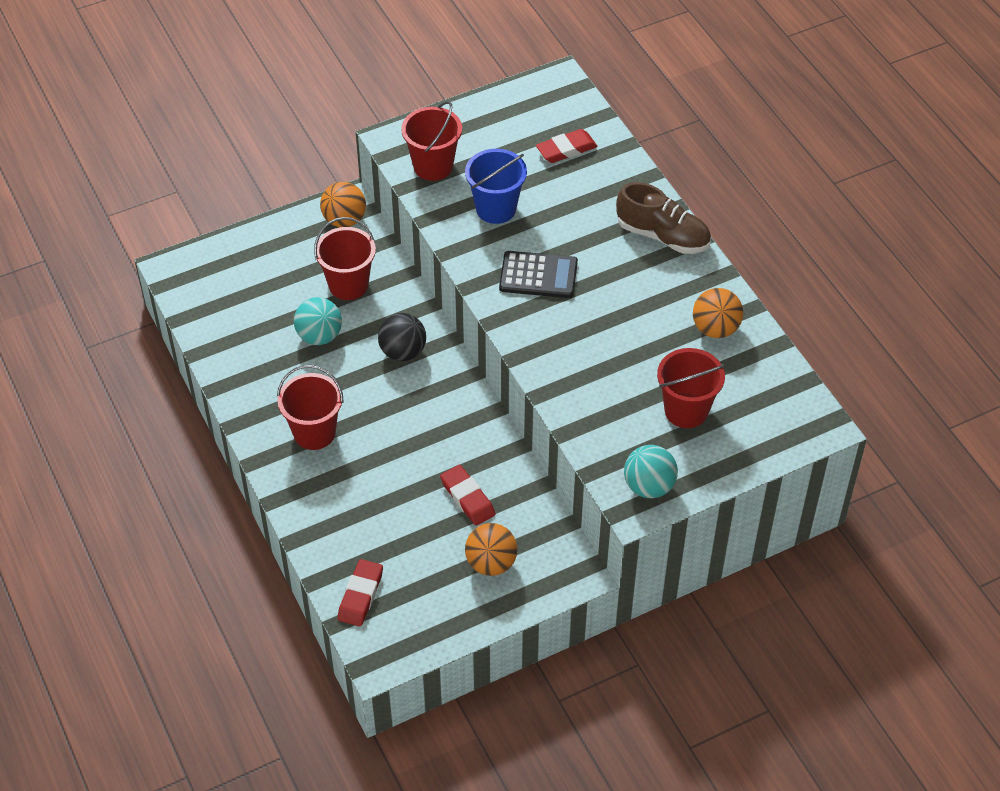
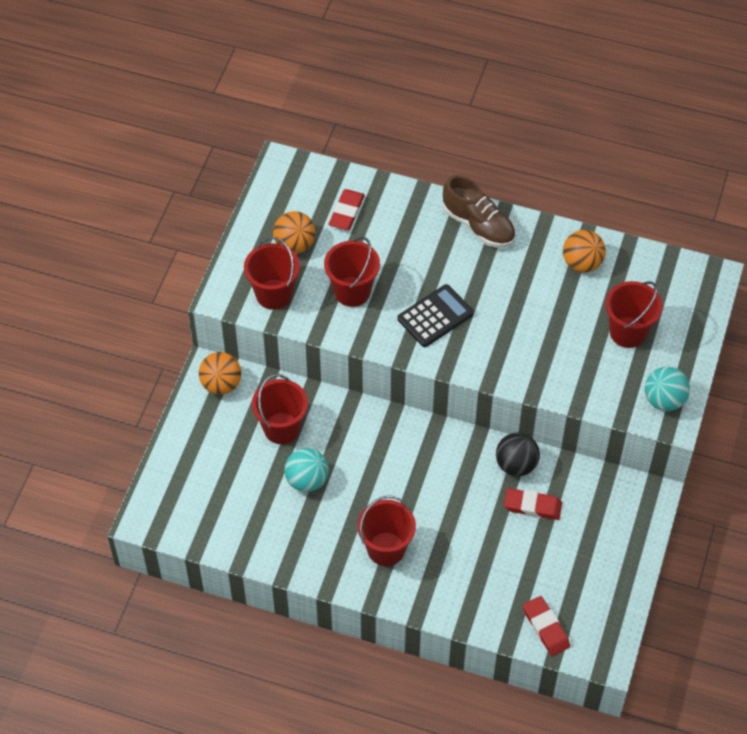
camera: 45 degrees left, 5 degrees up
black ball [378,313,426,361] -> black ball moved to [496,432,540,476]
blue bucket [465,149,527,224] -> red bucket [324,237,380,307]
orange ball [465,523,517,576] -> orange ball moved to [273,211,316,254]
brown shoe [616,182,711,254] -> brown shoe turned 60 degrees clockwise [443,175,515,248]

